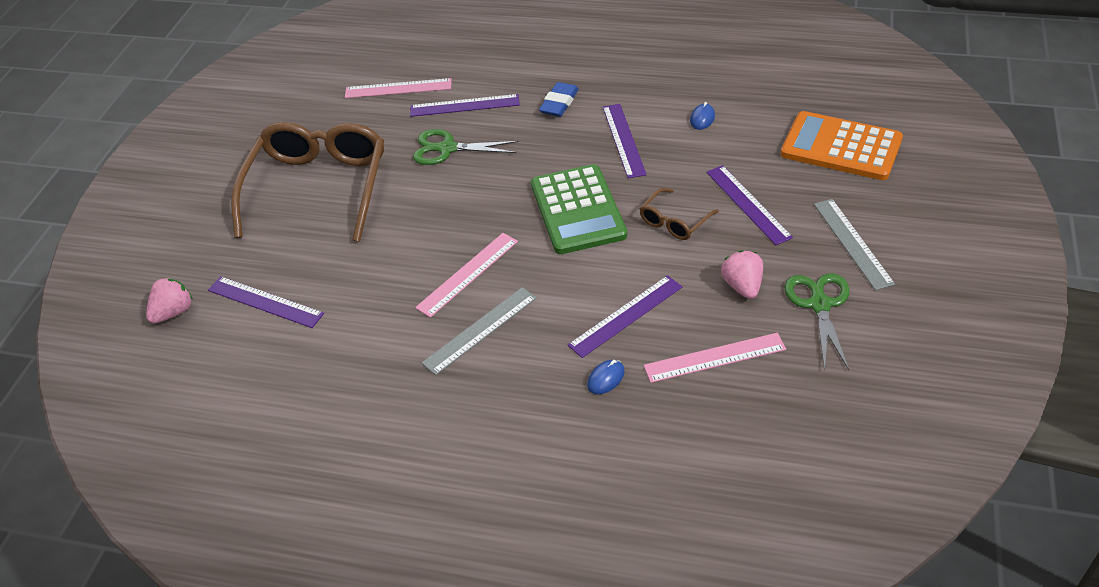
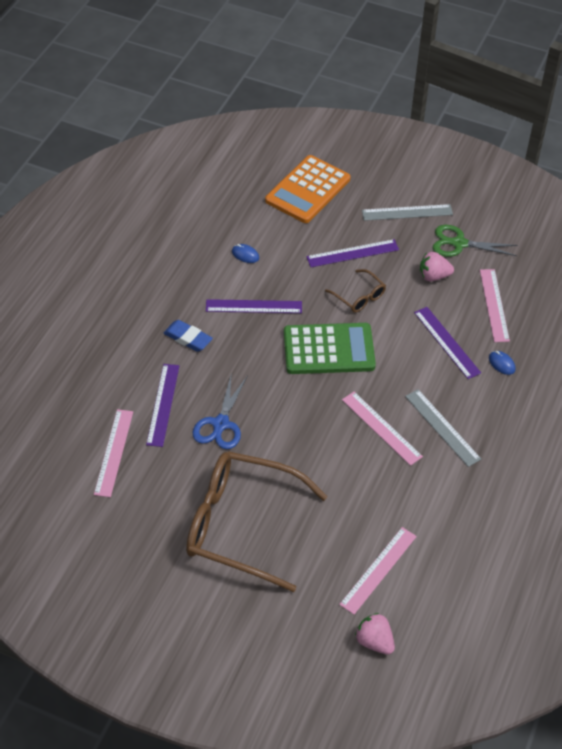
camera: 85 degrees left, 5 degrees up
purple ruler [208,276,324,328] -> pink ruler [339,527,417,615]
green scissors [413,129,519,165] -> blue scissors [193,372,247,449]

